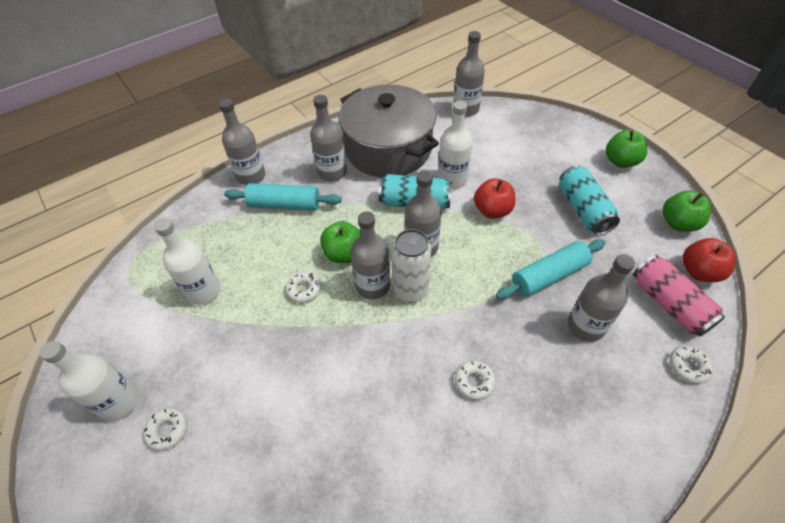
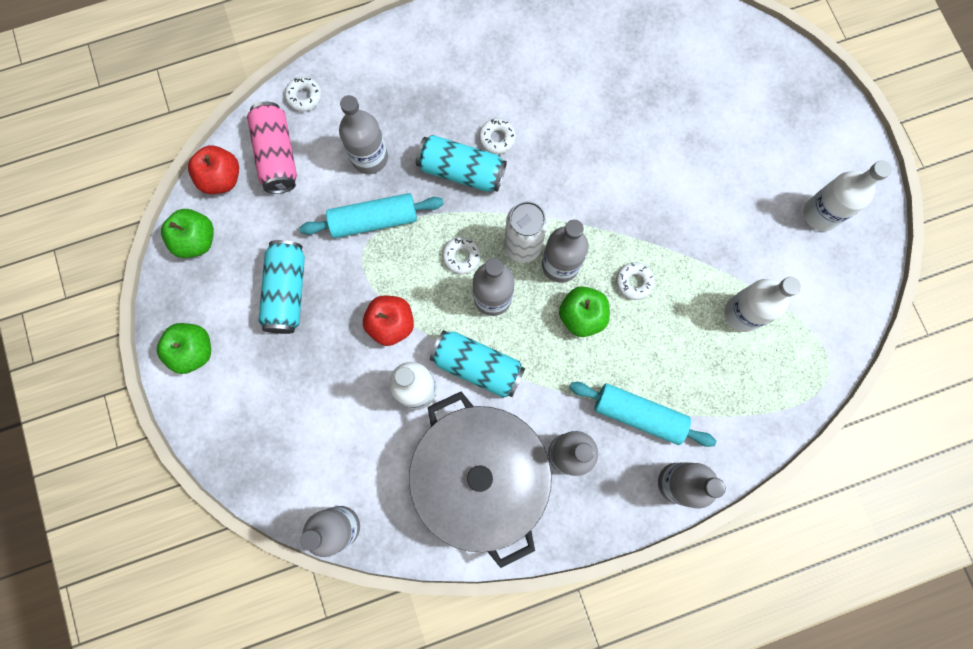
camera: 165 degrees left, 25 degrees up
white donut [143,408,188,451] -> white donut moved to [442,237,481,274]
none -> turquoise can [416,135,507,192]

